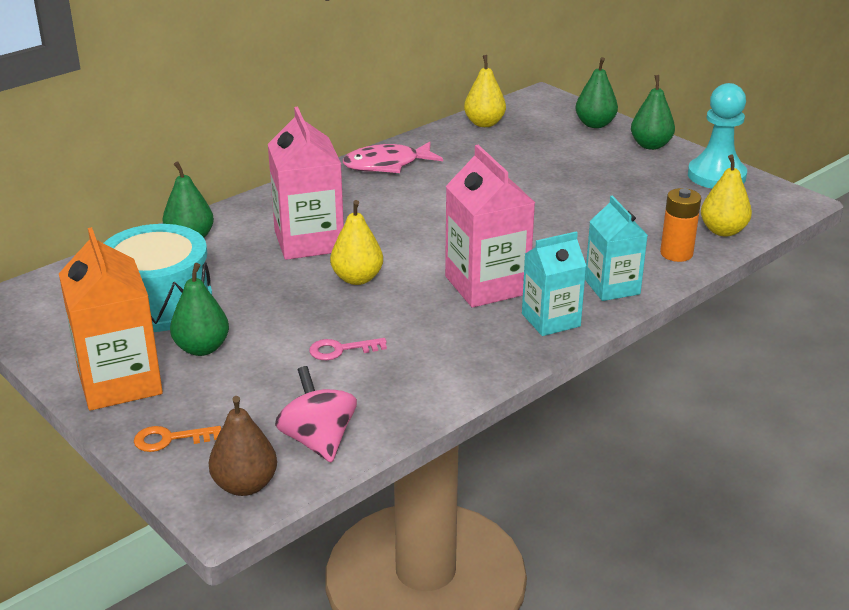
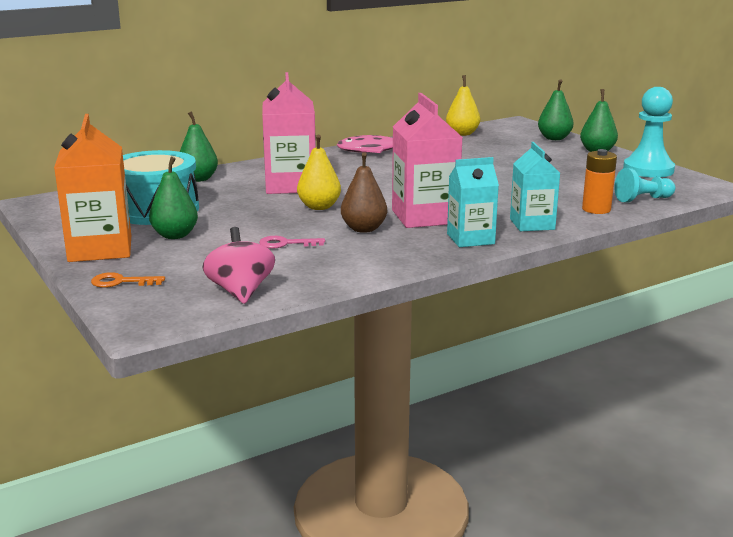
camera: 10 degrees right, 10 degrees down
brown pear [209,396,277,496] -> brown pear moved to [341,152,387,233]
yellow pear [701,155,752,237] -> turquoise pawn [614,168,675,203]

